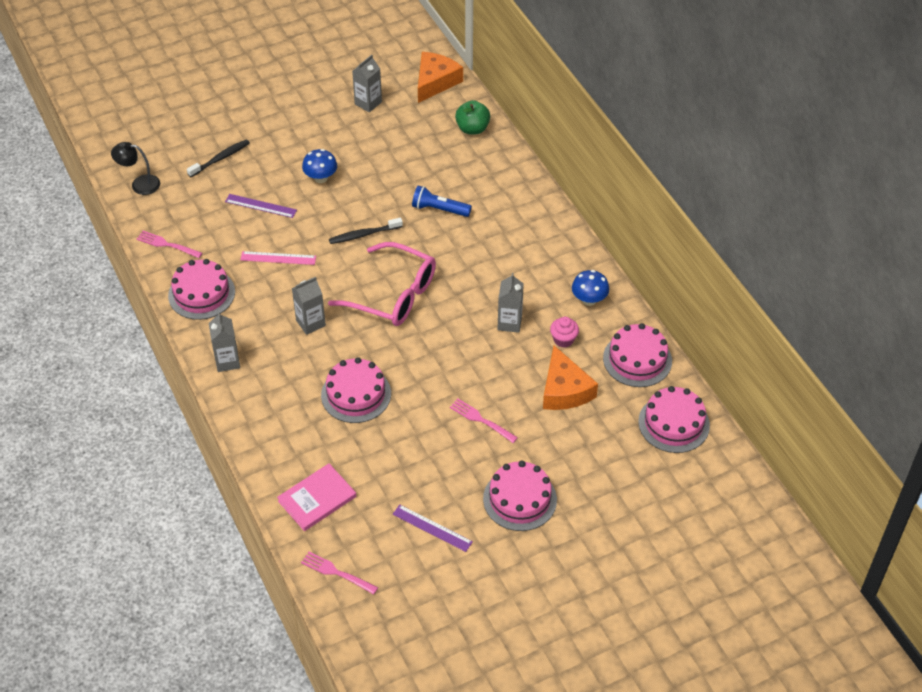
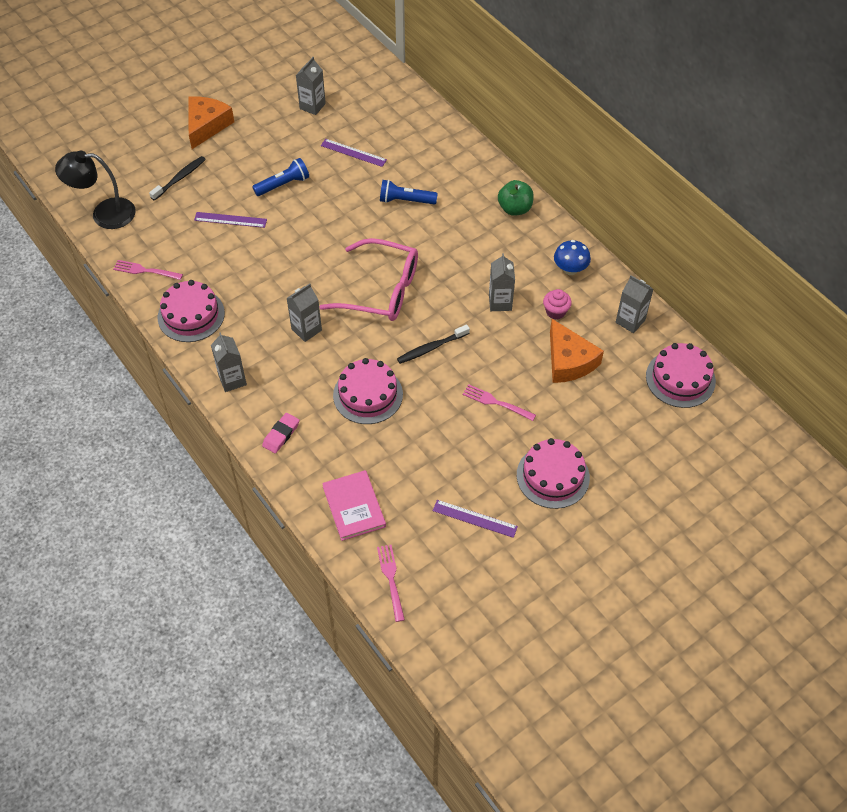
camera: 10 degrees left, 5 degrees up
black lamp [111,142,160,195] -> black lamp [55,151,136,229], size x1.50
pink ruler [240,251,316,265] -> none
pink book [277,463,356,531] -> pink book turned 60 degrees counterclockwise [322,470,386,541]
pink fork [301,552,378,594] -> pink fork turned 60 degrees clockwise [377,545,405,622]
blue mushroom [302,149,337,183] -> blue flashlight [252,158,309,196]
black toothbrush [329,217,403,244] -> black toothbrush moved to [397,324,470,364]
orange cheese [418,52,463,103] -> orange cheese moved to [188,96,234,149]
green apple [455,100,490,135] -> green apple moved to [498,180,534,216]
pink cake [603,323,672,387] -> grey carton [615,275,653,333]
none -> pink eraser [262,413,299,454]
none -> purple ruler [321,139,387,167]

